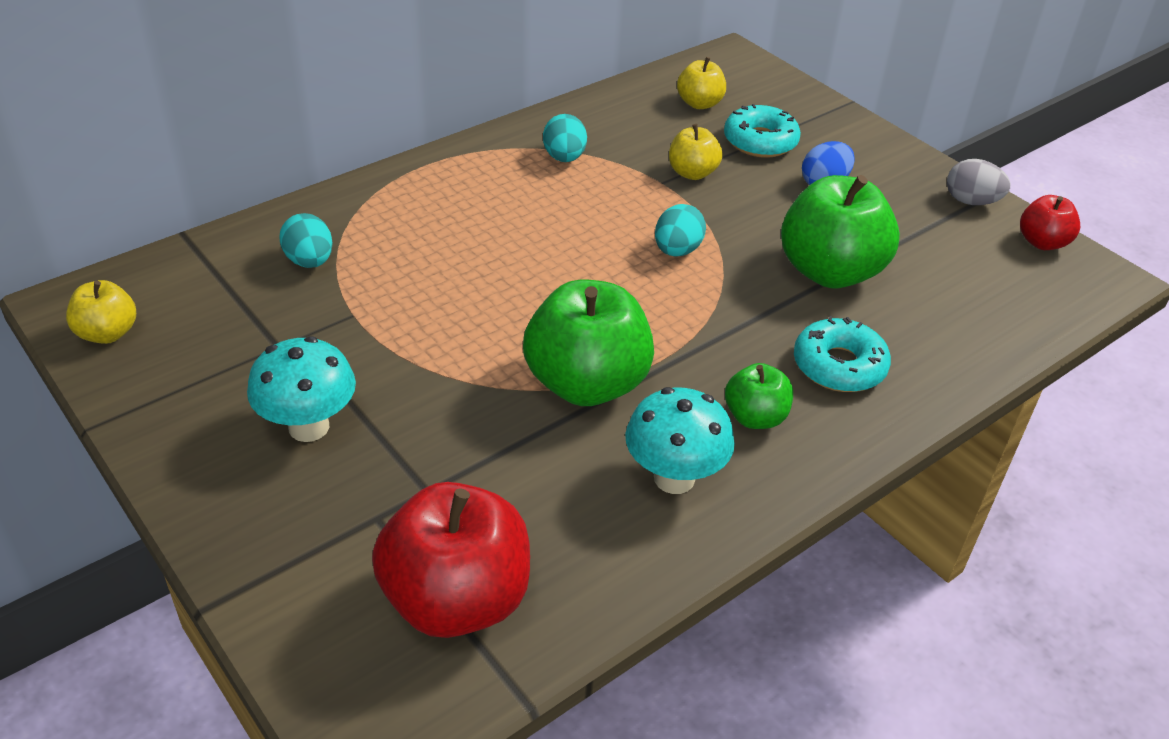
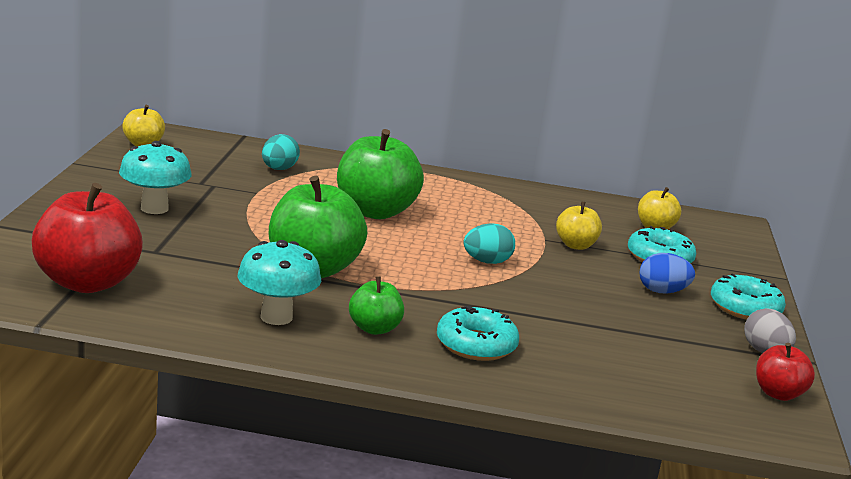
camera: 45 degrees right, 20 degrees down
turquoise egg [543,114,587,162] -> none
green apple [781,175,900,288] -> green apple moved to [337,129,424,219]
none -> turquoise donut [711,274,786,320]

